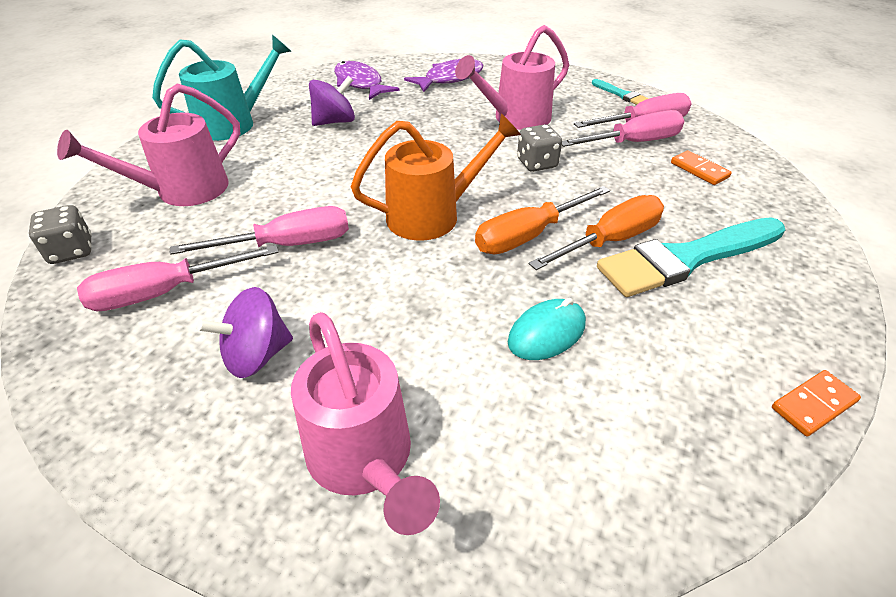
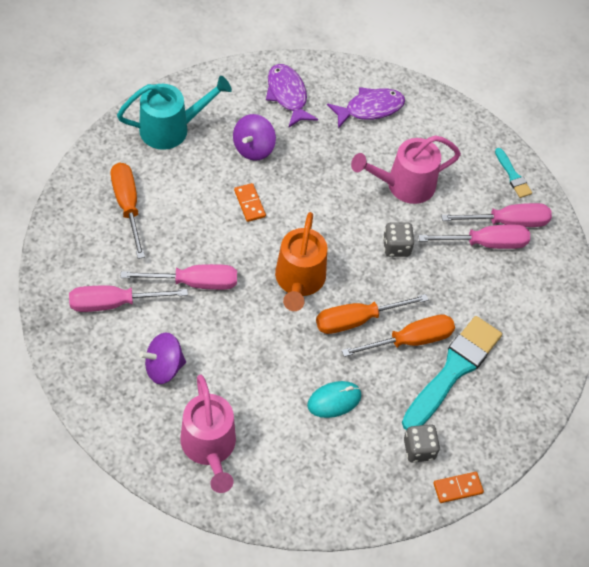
camera: 10 degrees right, 15 degrees up
grey dice [29,205,92,264] -> grey dice moved to [404,424,440,463]
pink watering can [57,84,240,206] -> orange screwdriver [111,163,145,259]
purple spinning top [309,75,355,126] -> purple spinning top turned 135 degrees clockwise [233,114,276,161]
orange watering can [351,113,521,241] -> orange watering can turned 105 degrees clockwise [275,212,327,311]
turquoise brush [597,217,785,297] -> turquoise brush turned 135 degrees clockwise [402,316,502,430]
orange domino [671,150,732,185] -> orange domino moved to [234,183,266,222]

